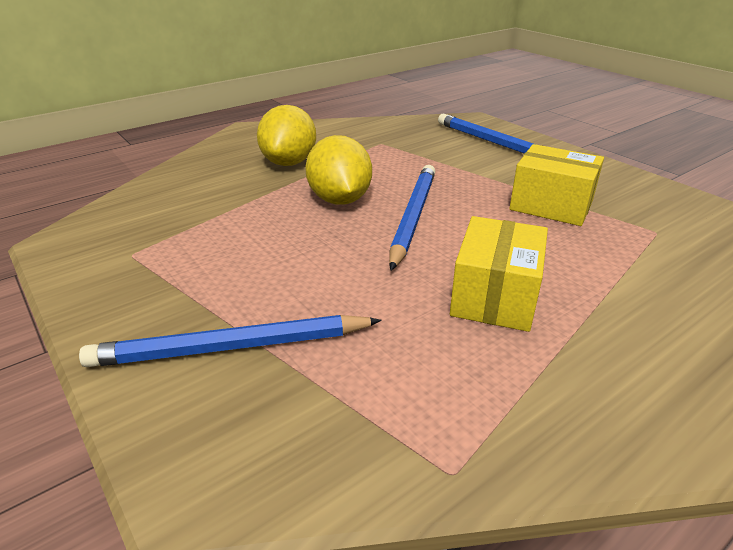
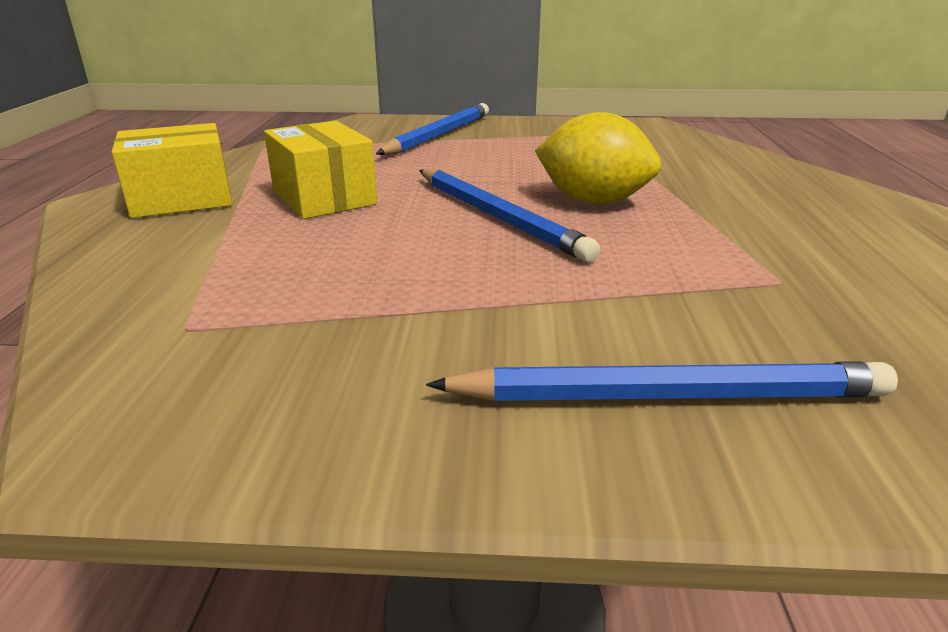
camera: 130 degrees right, 5 degrees down
yellow lemon [257,105,316,166] -> none
yellow box [509,144,604,226] -> yellow box moved to [112,123,232,218]

